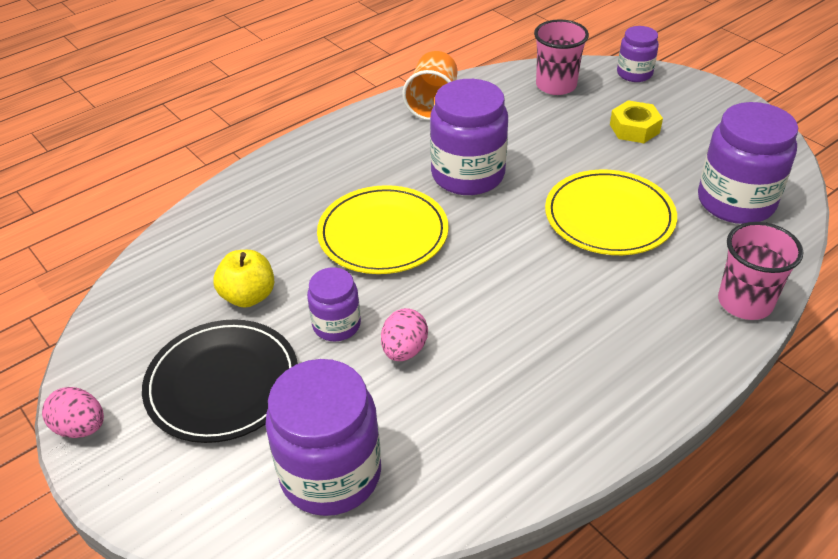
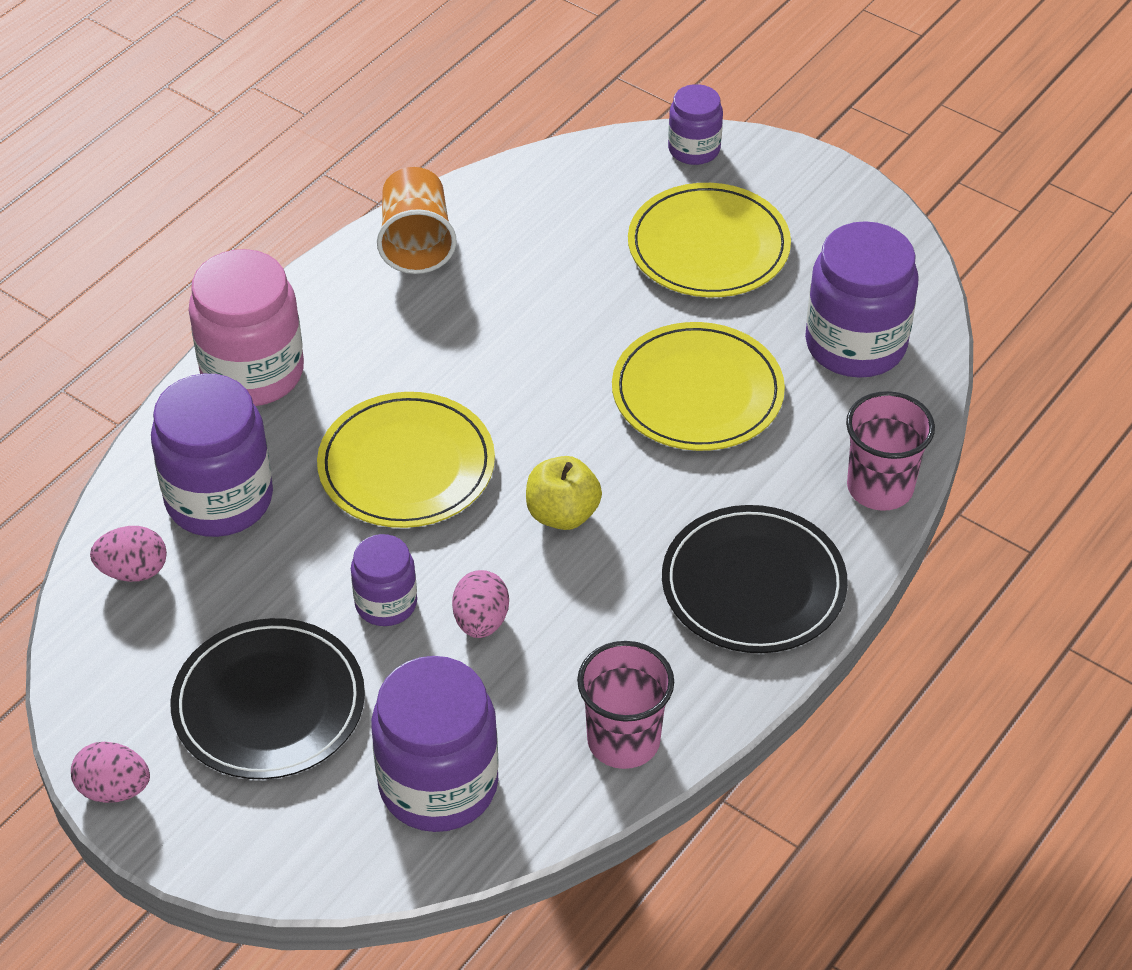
camera: 15 degrees left, 5 degrees up
yellow apple [213,250,274,308] -> yellow apple moved to [526,456,602,530]
purple jar [430,79,508,195] -> purple jar moved to [151,374,273,537]
pink cup [534,19,589,95] -> pink cup moved to [577,641,674,769]
yellow nut [610,100,663,143] -> yellow plate [628,183,791,297]
none -> pink egg [90,526,167,582]
none -> pink jar [189,249,304,406]
none -> black plate [662,505,848,653]

